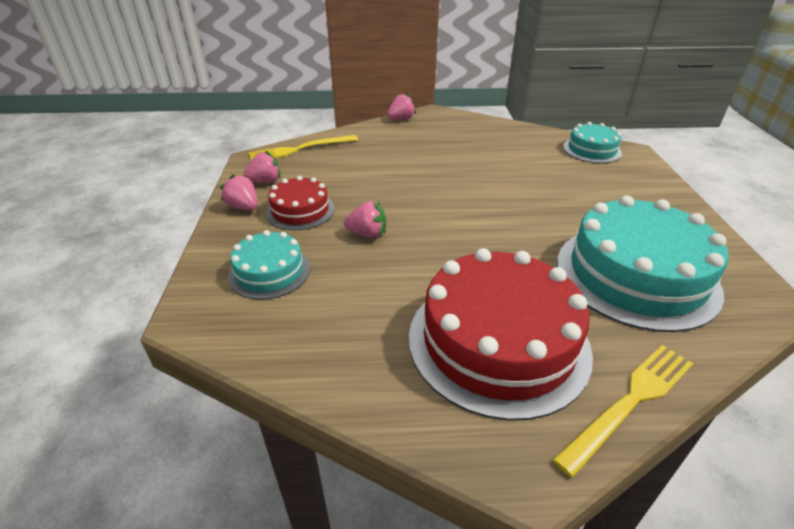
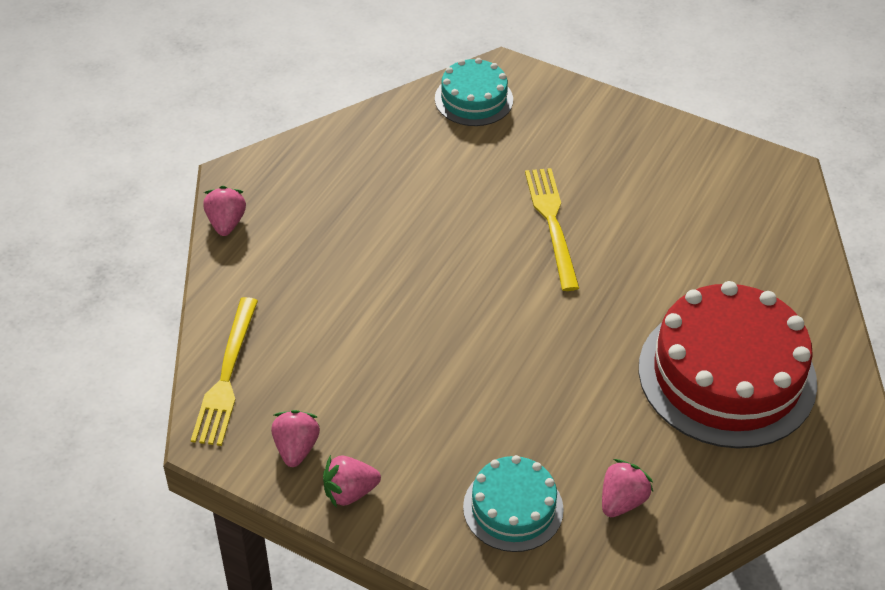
camera: 60 degrees left, 10 degrees up
red cake [266,176,335,230] -> none
pink strawberry [344,201,386,238] -> pink strawberry moved to [602,459,653,517]
yellow fork [553,345,693,478] -> yellow fork moved to [525,168,579,291]
turquoise cake [557,195,729,332] -> none

